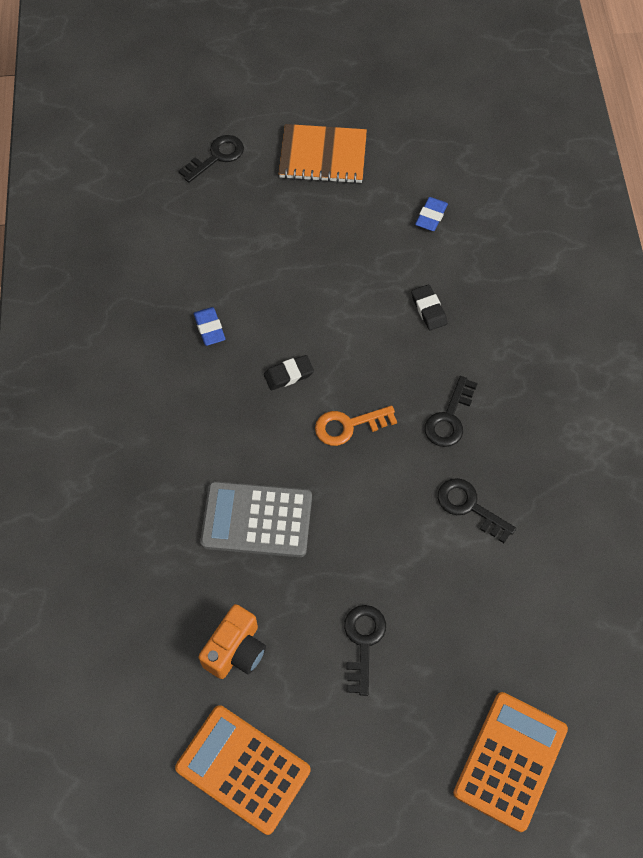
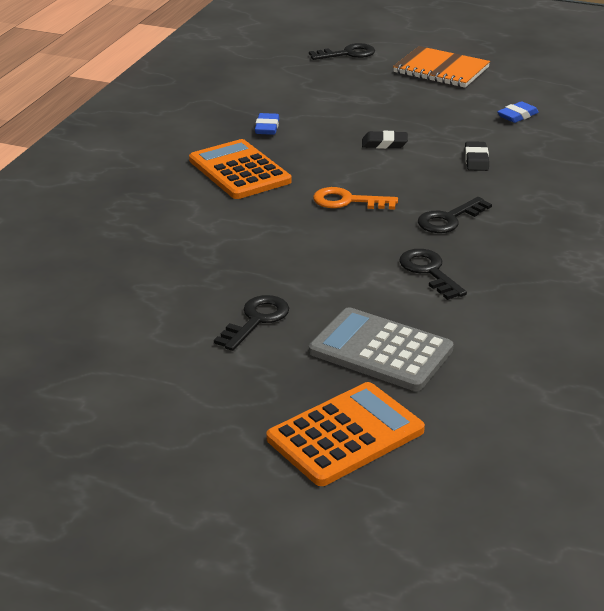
camera: 25 degrees right, 30 degrees down
orange calculator [175,705,311,835] -> orange calculator moved to [189,139,291,199]
orange camera [199,604,266,679] -> none
grey calculator [200,481,312,557] -> grey calculator moved to [309,307,454,391]
black eraser [264,355,314,390] -> black eraser moved to [362,131,408,149]

